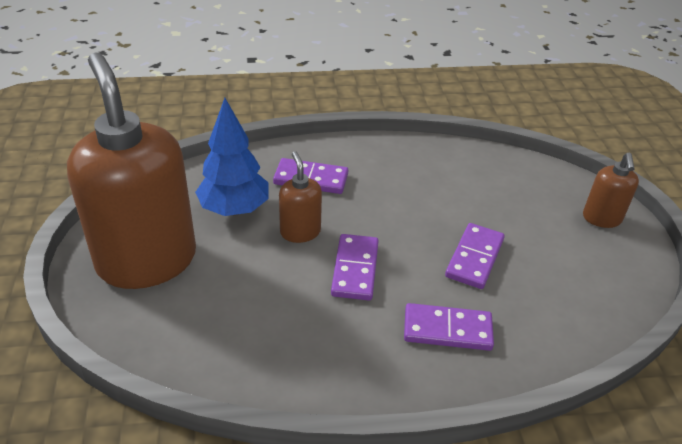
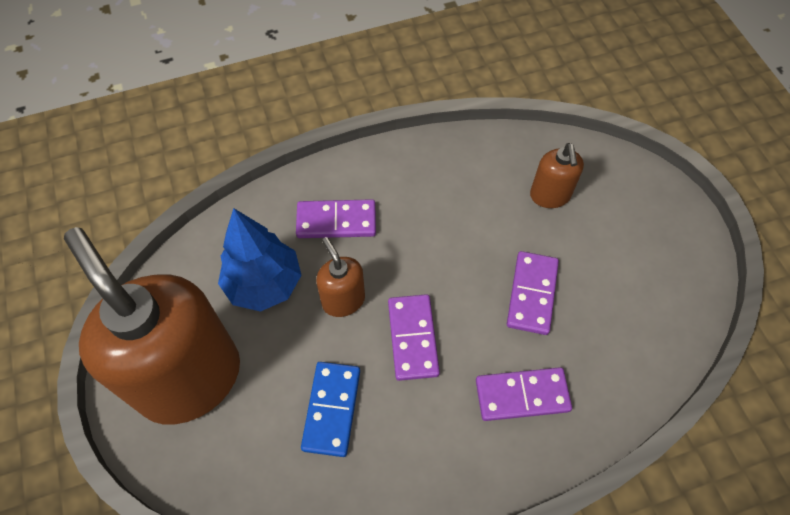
camera: 10 degrees left, 20 degrees up
brown soap dispenser [583,153,639,228] -> brown soap dispenser moved to [530,143,584,208]
none -> blue domino [301,362,360,457]

